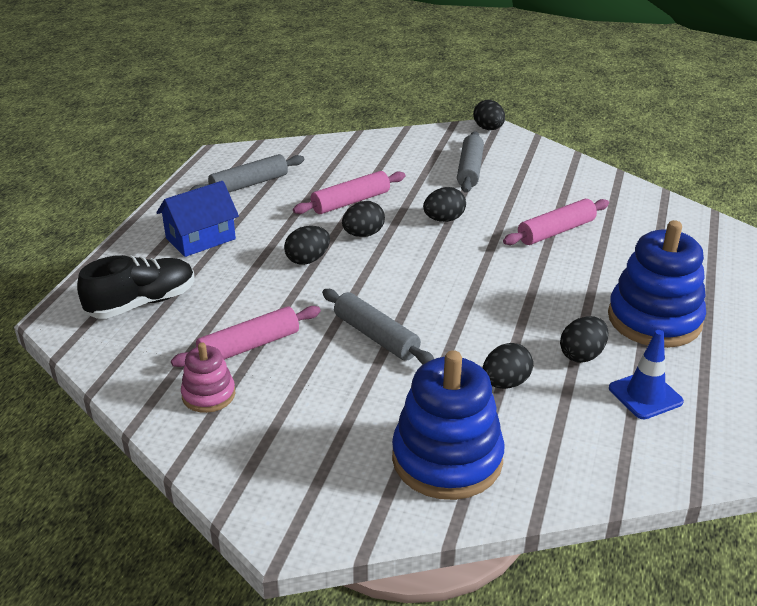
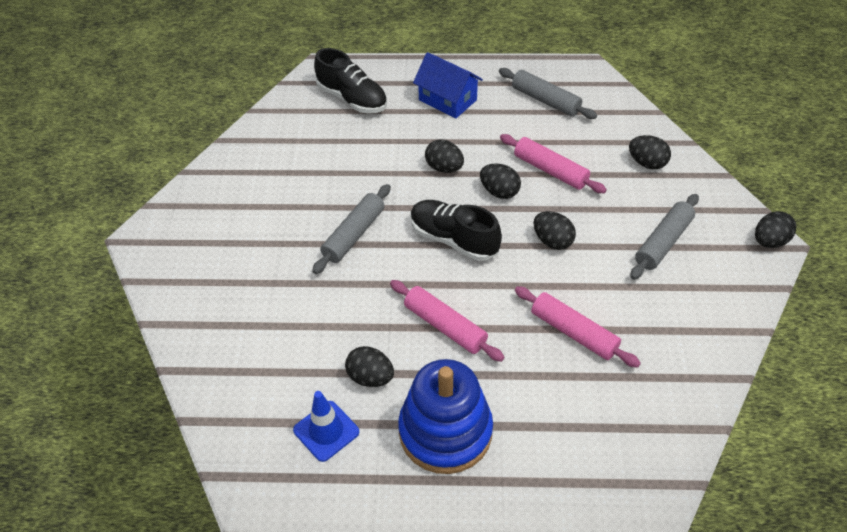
camera: 75 degrees right, 15 degrees up
pink rolling pin [171,306,321,367] -> pink rolling pin moved to [390,280,504,362]
pink stacking toy [181,343,235,413] -> none
blue stacking toy [392,350,505,500] -> none
grey rolling pin [457,131,484,193] -> grey rolling pin turned 45 degrees counterclockwise [630,194,699,280]
black egg [483,343,533,389] -> black egg moved to [629,135,671,169]
none -> black shoe [411,200,502,261]

